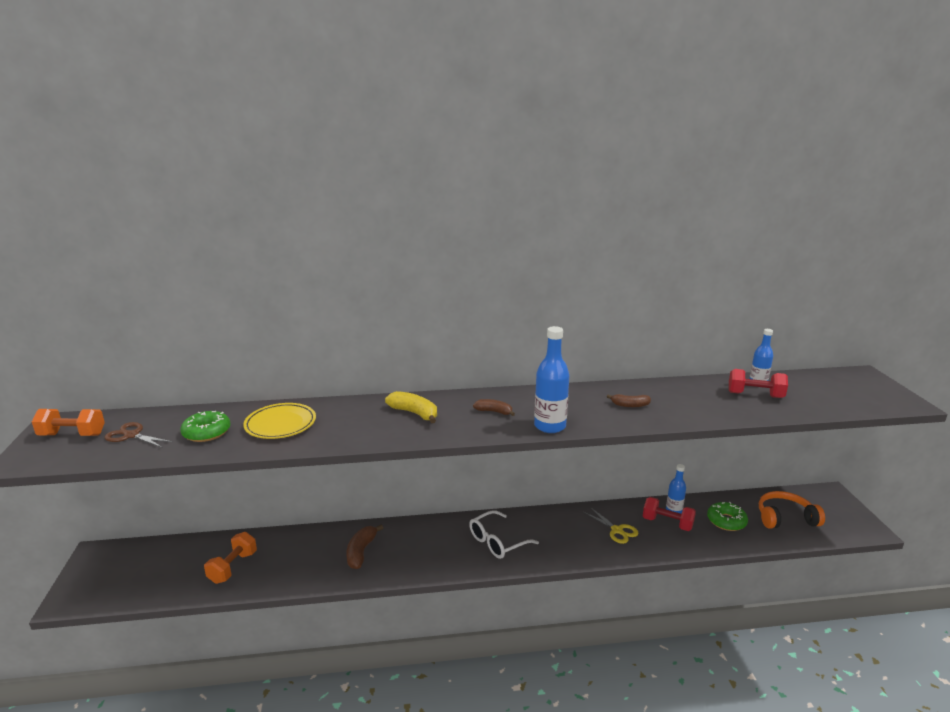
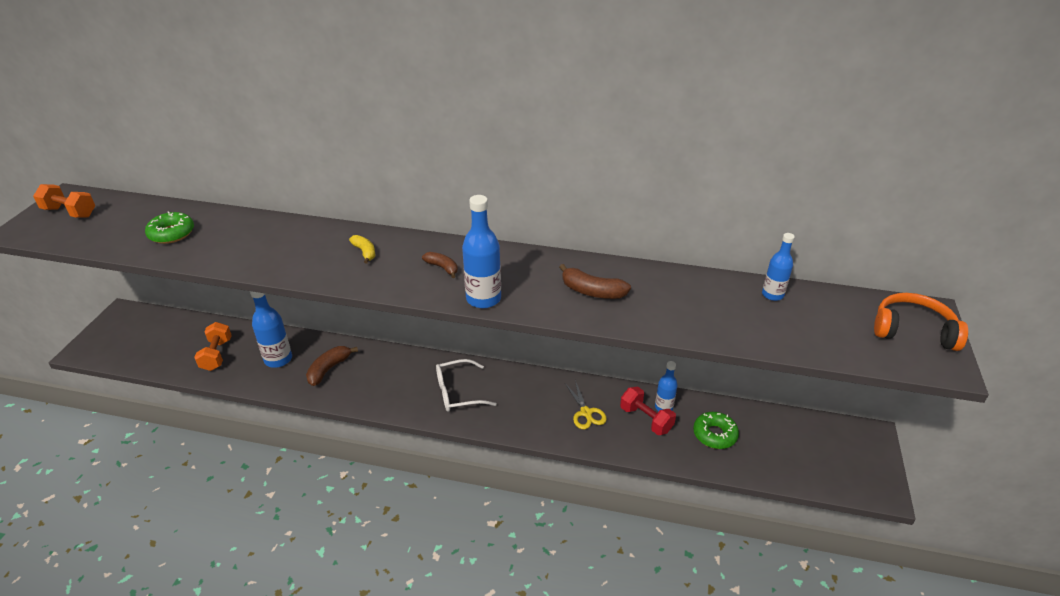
camera: 20 degrees right, 15 degrees up
brown scissors [105,422,173,448] -> none
orange dumbbell [204,532,257,584] -> orange dumbbell turned 45 degrees counterclockwise [194,322,232,371]
yellow plate [243,403,316,439] -> none
yellow banana [385,391,437,423] -> yellow banana [349,235,375,264], size x0.65
brown banana [607,394,651,407] -> brown banana [559,264,631,299], size x1.54
red dumbbell [729,369,788,398] -> none
orange headphones [759,491,825,528] -> orange headphones moved to [874,293,968,351]
none -> blue bottle [250,291,292,368]

